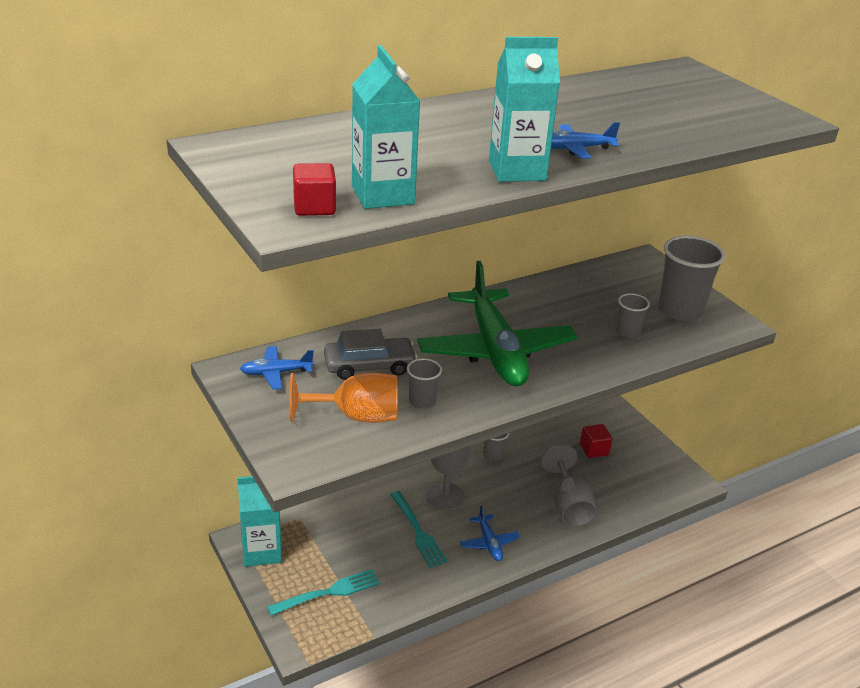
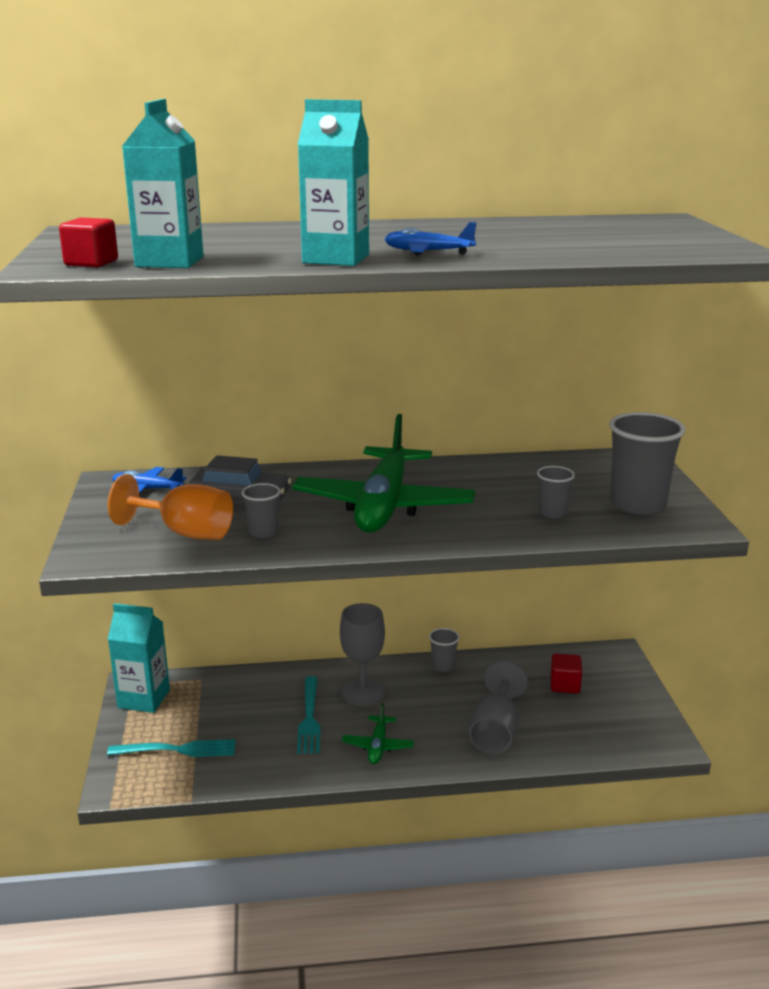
camera: 25 degrees right, 10 degrees down
blue plane [460,505,520,561] -> green plane [342,703,414,764]

